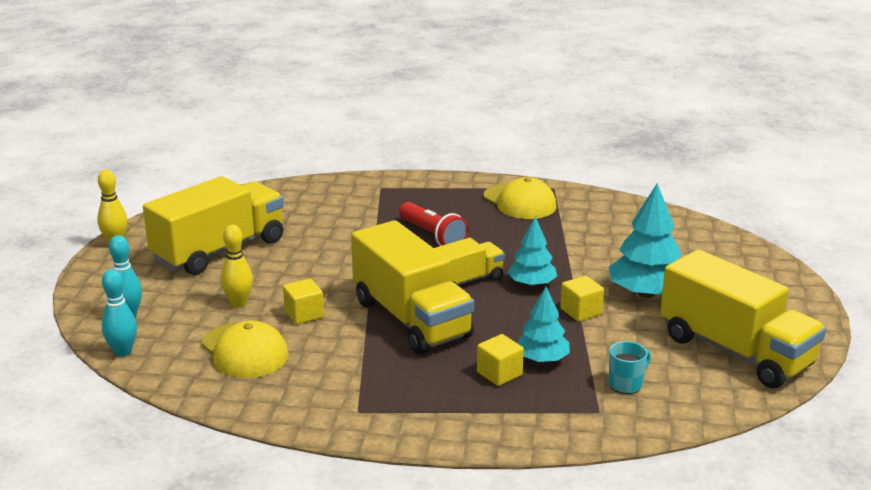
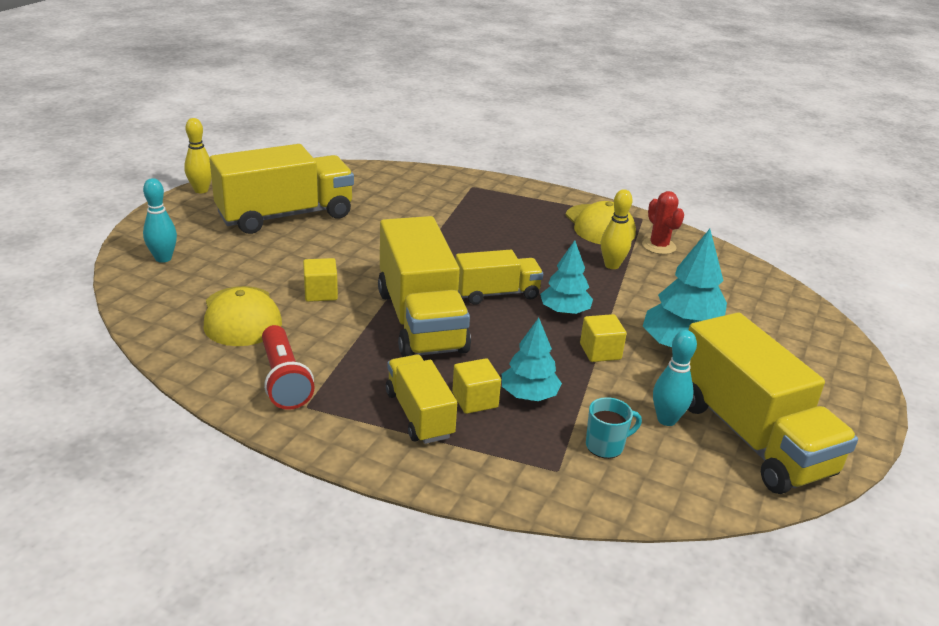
camera: 15 degrees right, 5 degrees up
turquoise bowling pin [102,269,137,357] -> turquoise bowling pin moved to [653,330,697,426]
yellow bowling pin [221,225,253,307] -> yellow bowling pin moved to [601,189,633,269]
red flashlight [399,202,469,246] -> red flashlight moved to [262,325,315,410]
none -> yellow truck [386,355,457,444]
none -> red cactus [642,191,684,254]

